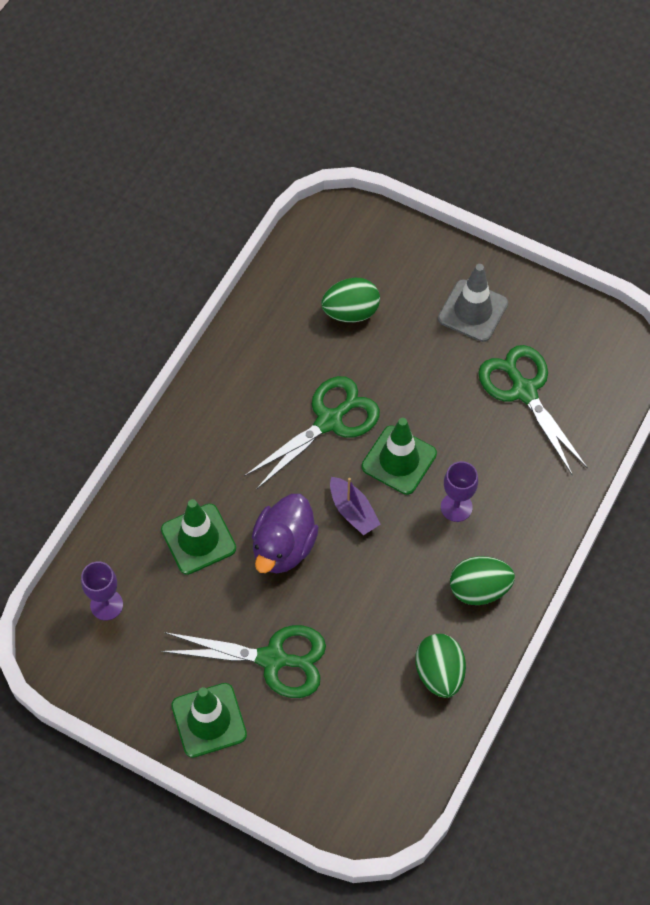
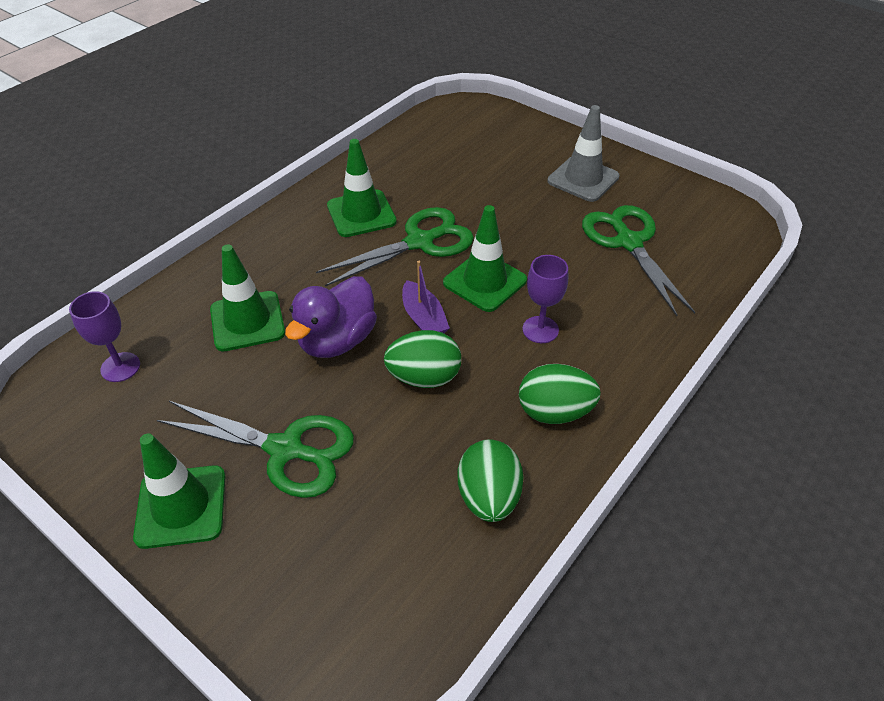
camera: 10 degrees right, 15 degrees down
green egg [321,278,380,322] -> green egg moved to [384,330,461,388]
none -> green traffic cone [327,139,397,237]

